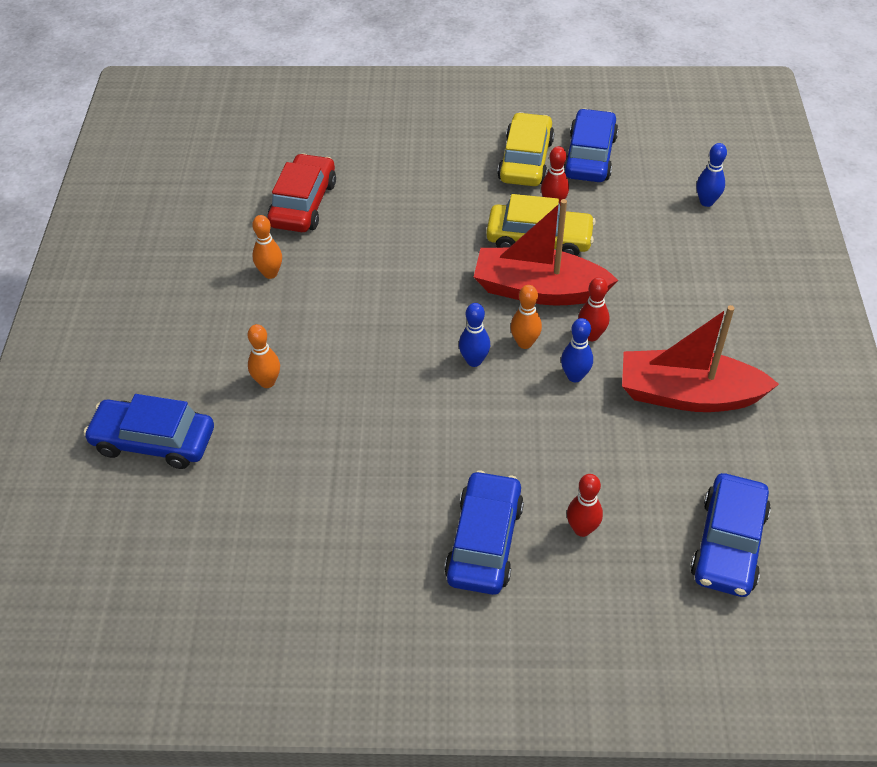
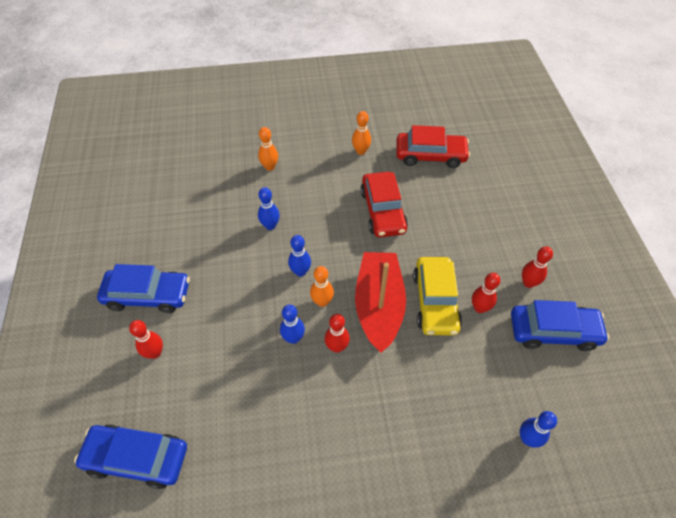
camera: 80 degrees right, 5 degrees up
blue car [83,394,214,469] -> none
yellow car [497,112,554,186] -> red bowling pin [522,246,553,288]
red boat [622,305,779,412] -> none
none -> blue bowling pin [258,187,280,230]
none -> red car [360,172,408,237]

